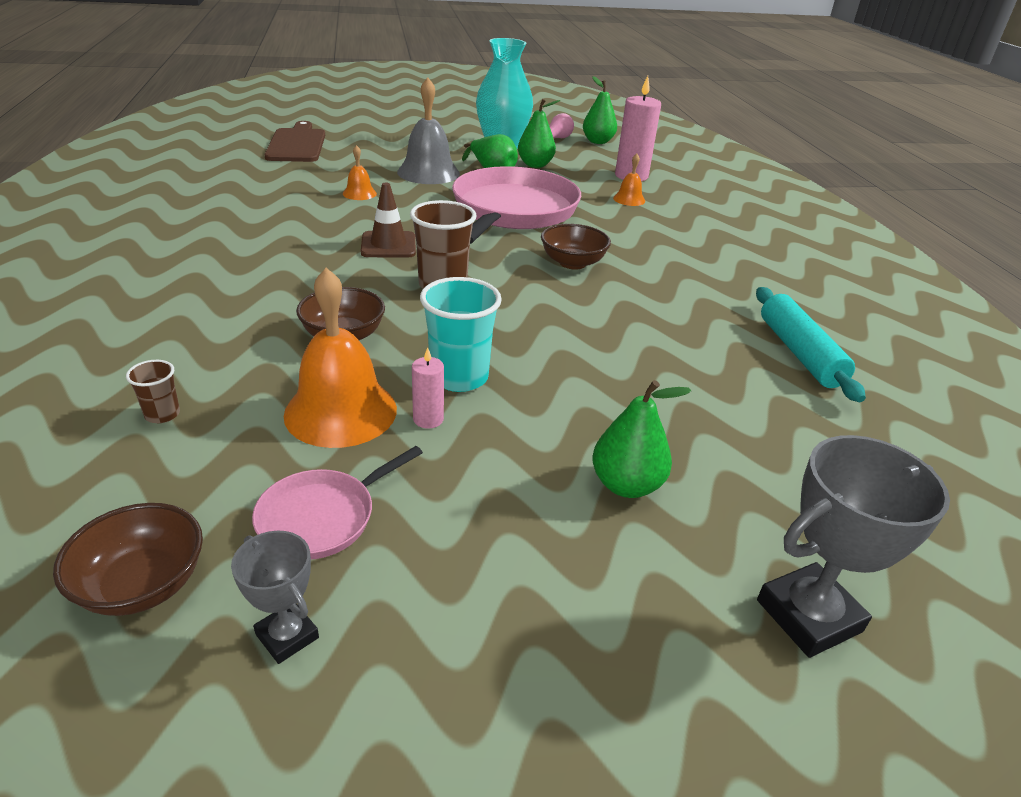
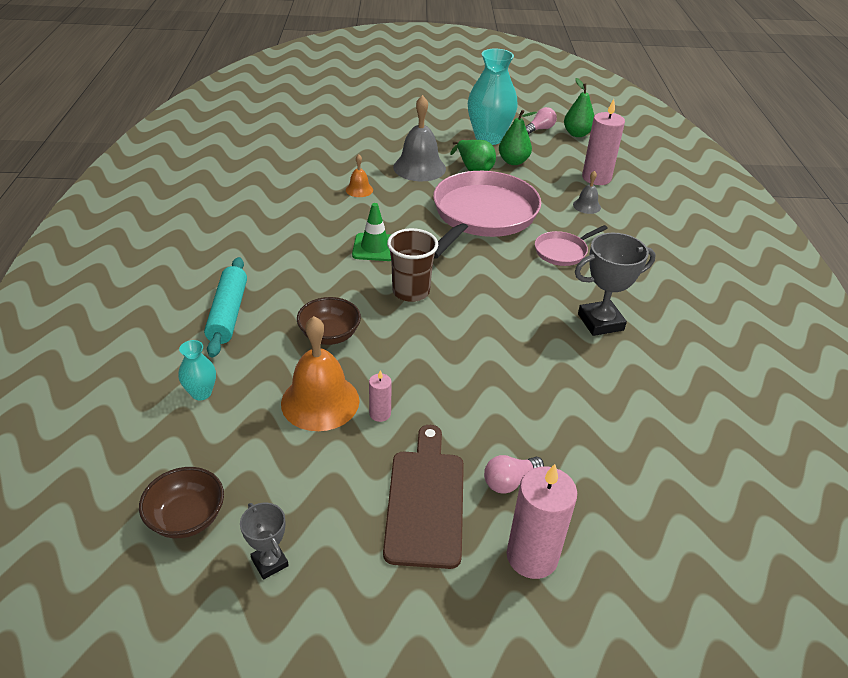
camera: 10 degrees right, 5 degrees up
brown cup [126,360,180,423] -> turquoise vase [179,340,216,400]
pink pan [252,446,423,559] -> pink pan moved to [535,225,608,266]
brown cutting board [264,121,325,162] -> brown cutting board moved to [383,425,464,569]
brown traffic cone [361,183,416,257] -> green traffic cone [352,203,391,261]
turquoise cup [420,277,502,392] -> none
brown bowl [541,224,611,269] -> none
green pear [592,380,691,498] -> pink light bulb [484,455,544,494]
orange bell [613,154,645,206] -> grey bell [573,171,601,214]
turquoise rolling pin [756,287,866,402] -> turquoise rolling pin moved to [204,257,247,358]
grey trophy [757,435,950,658] -> grey trophy moved to [575,233,656,336]
none -> pink candle [507,464,577,579]

